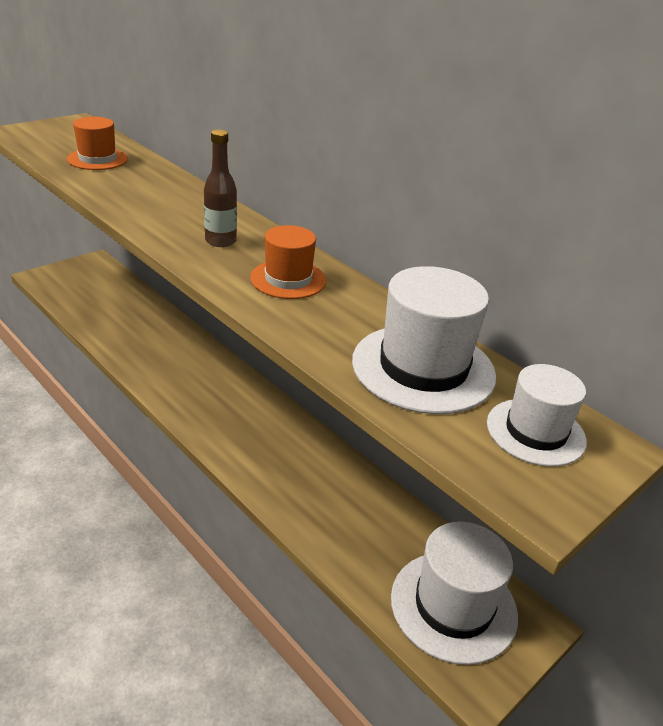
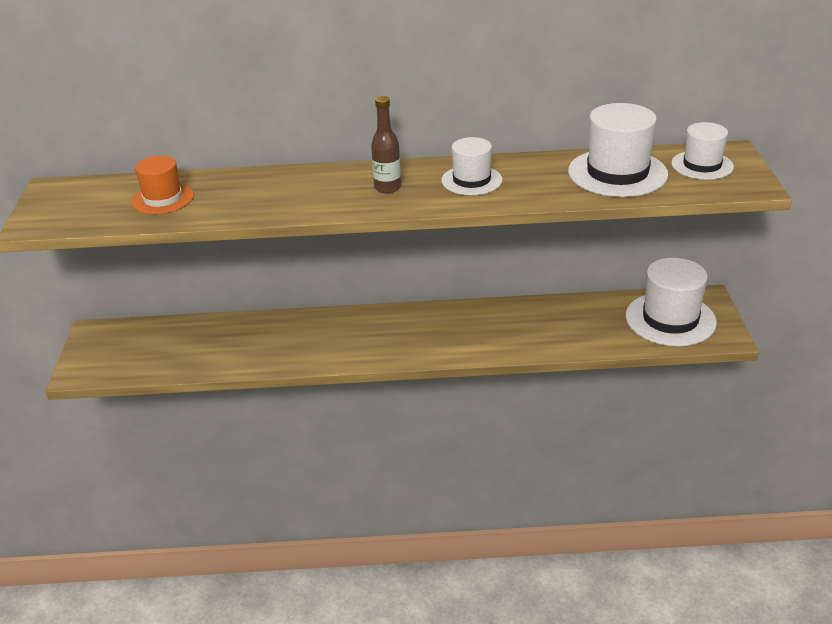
camera: 45 degrees left, 0 degrees up
orange hat [250,225,326,299] -> white hat [441,137,503,195]

